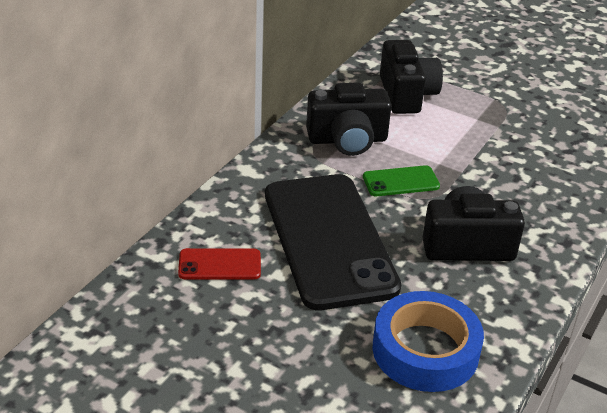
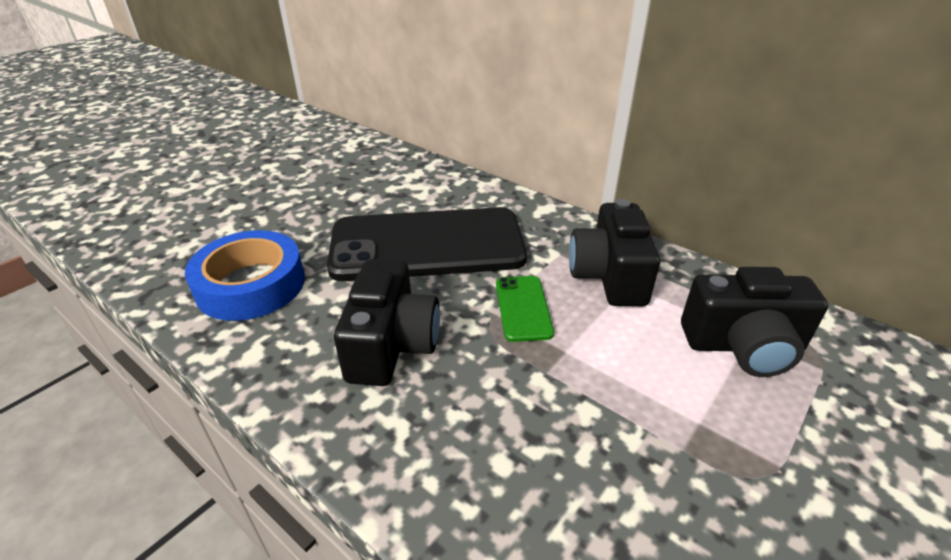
camera: 100 degrees right, 0 degrees up
red phone [178,248,261,279] -> none

